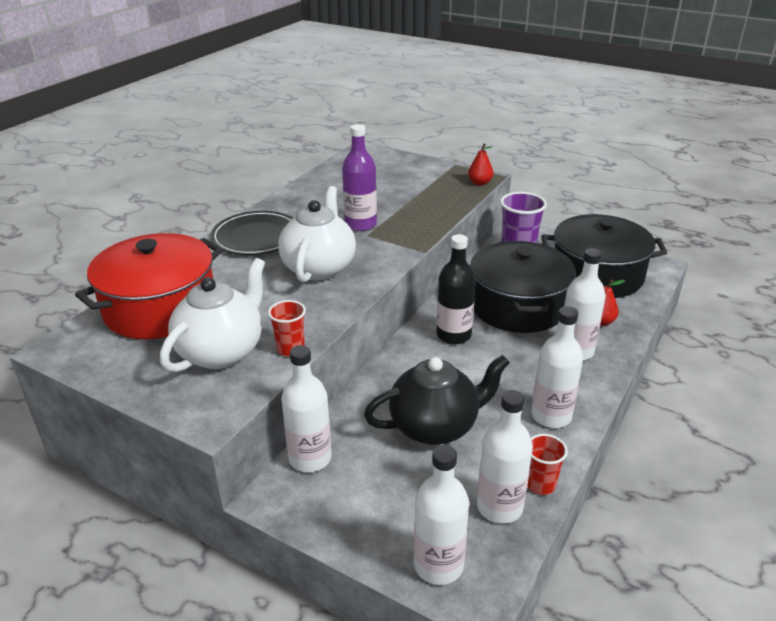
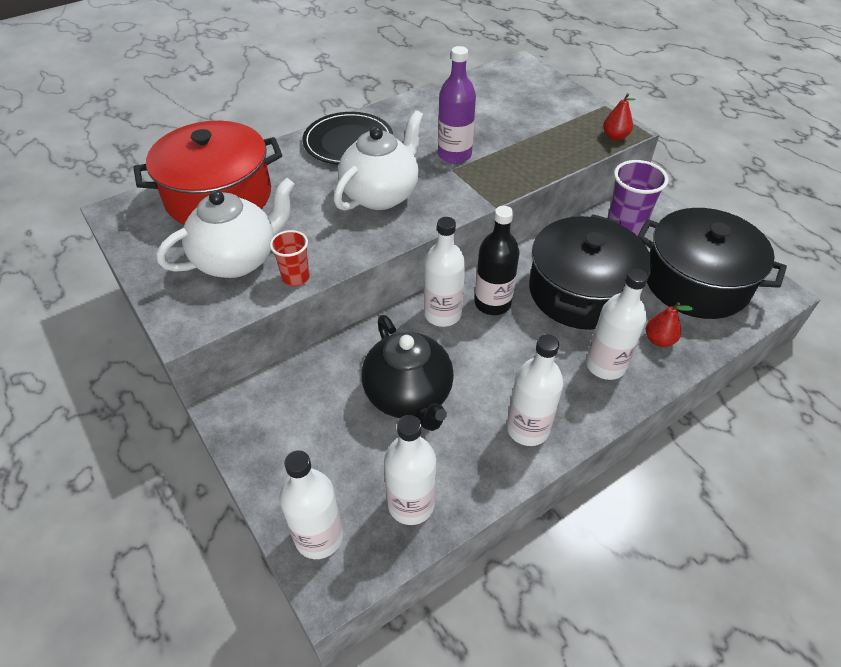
camera: 25 degrees right, 15 degrees up
white bottle [281,345,332,472] -> white bottle moved to [424,217,465,327]
black teapot [364,355,510,445] -> black teapot turned 60 degrees clockwise [361,315,454,431]
red cup [527,434,568,495] -> none

